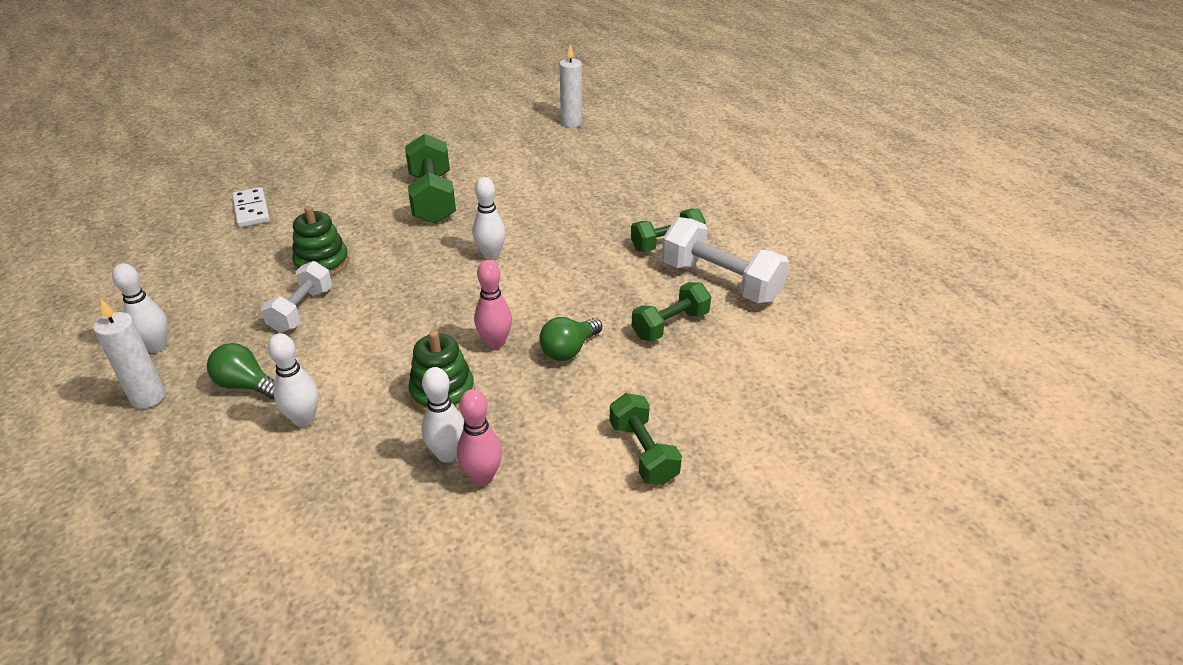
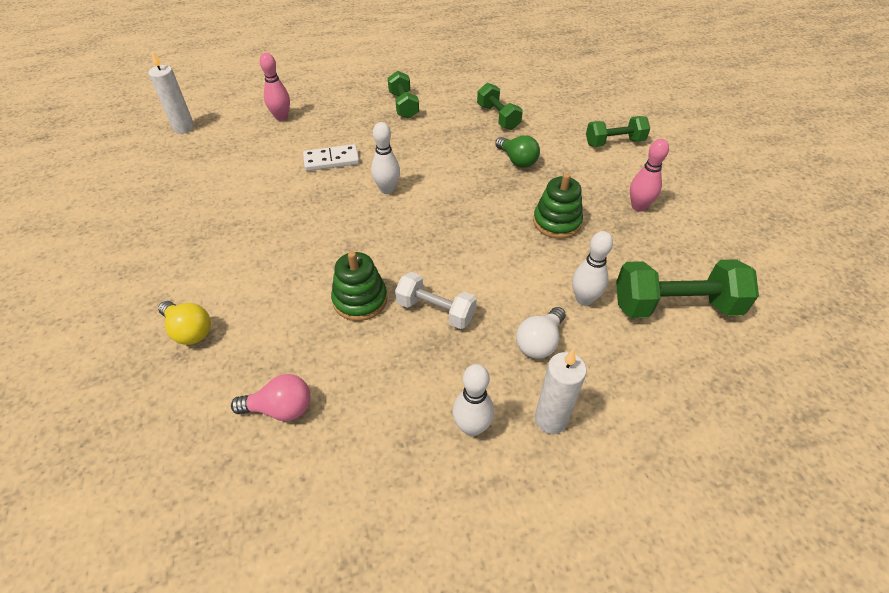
camera: 80 degrees left, 10 degrees up
green light bulb [207,343,275,399] -> white light bulb [516,307,566,359]
white domino [232,187,270,228] -> white domino moved to [303,144,359,171]
green dumbbell [405,134,456,224] -> green dumbbell moved to [616,259,759,318]
white bowling pin [421,367,464,463] -> none
pink bowling pin [474,260,512,349] -> pink bowling pin moved to [260,53,290,121]
white dumbbell [662,217,789,303] -> none
none -> yellow light bulb [158,301,211,345]
none -> pink light bulb [231,374,311,421]

